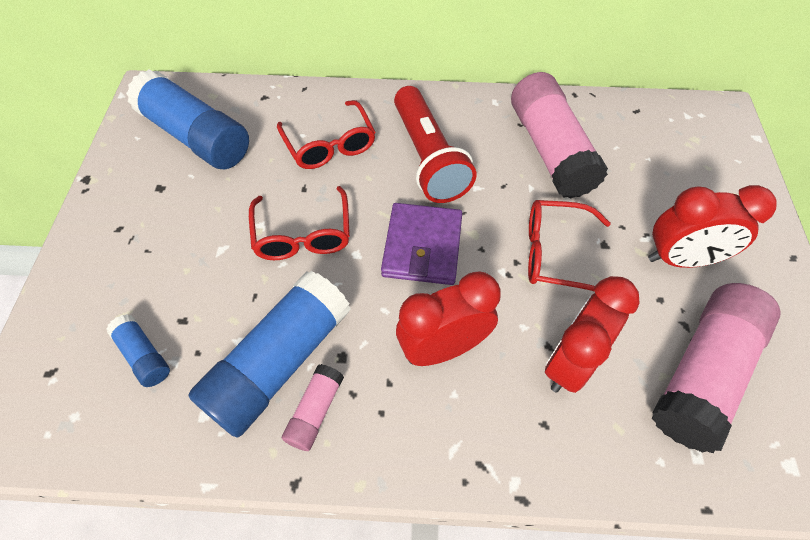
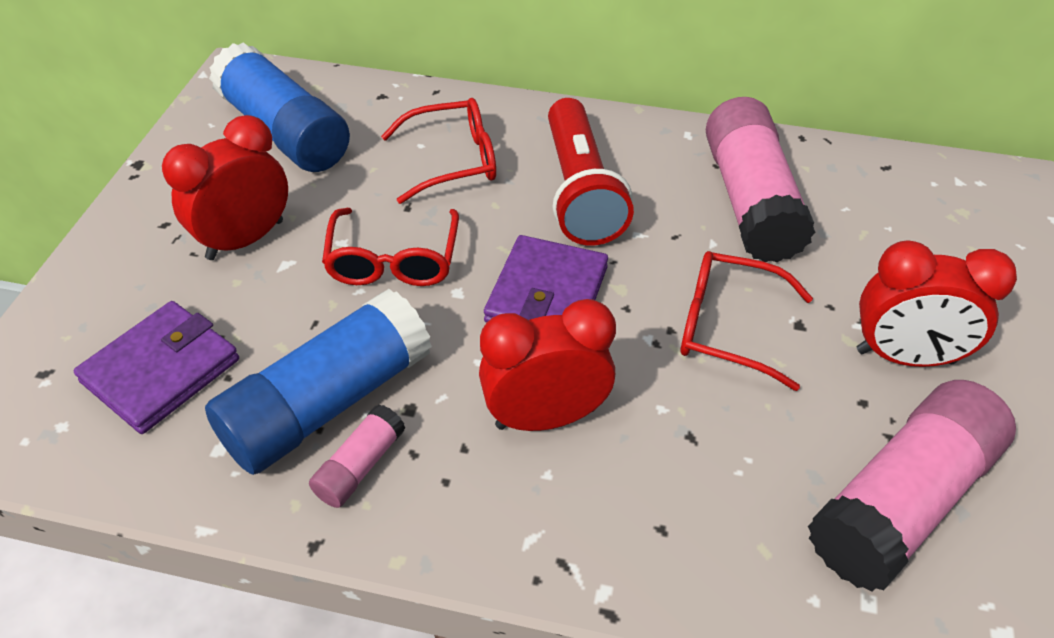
camera: 10 degrees right, 10 degrees down
blue glue stick [106,314,170,387] -> purple wallet [74,301,239,434]
red glasses [277,100,376,169] -> red glasses turned 90 degrees counterclockwise [381,98,496,204]
red clock [545,276,639,393] -> red clock moved to [162,115,288,260]

